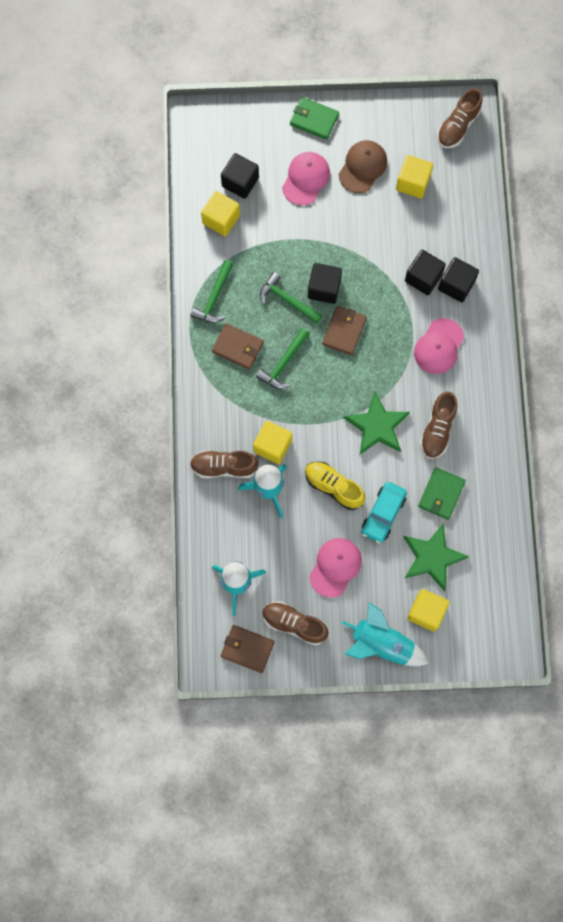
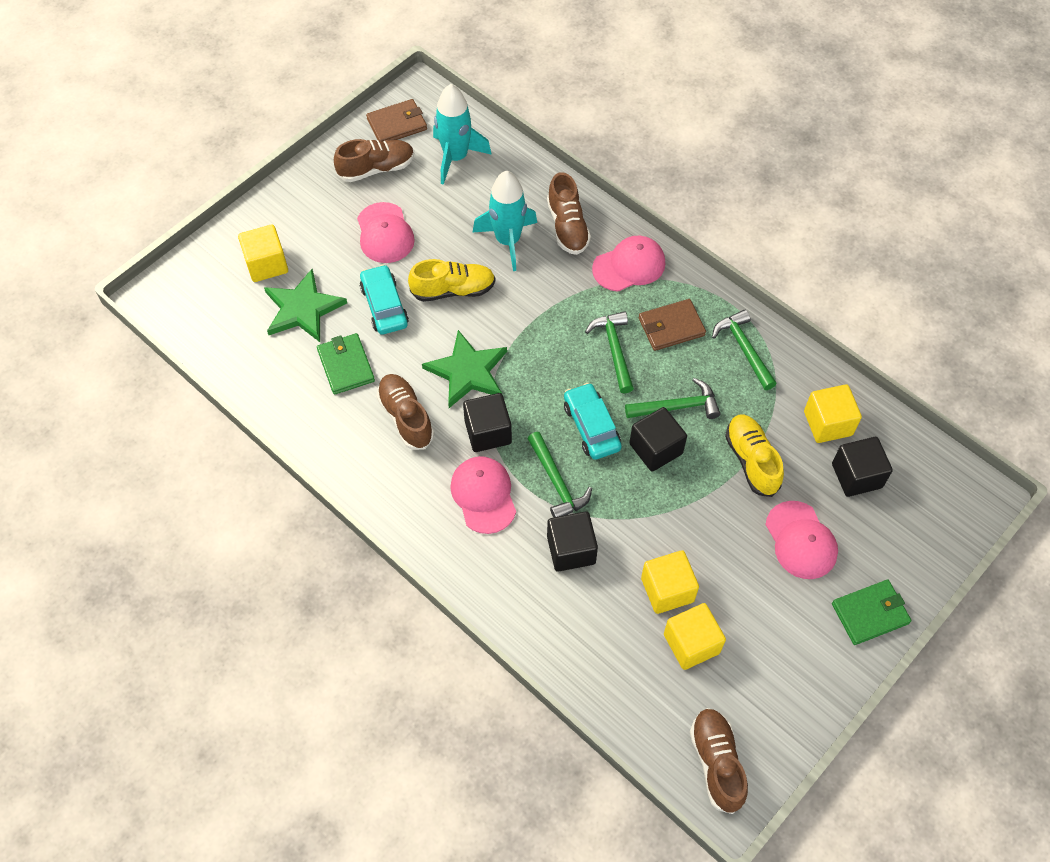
camera: 135 degrees right, 15 degrees down
brown shoe [190,451,258,478] -> brown shoe turned 120 degrees clockwise [547,172,591,255]
yellow cube [253,421,292,464] -> yellow cube moved to [641,550,699,614]
brown wallet [322,306,367,355] -> turquoise car [564,383,622,460]
brown cap [339,140,387,193] -> none
turquoise rocket [342,602,429,666] -> none
black cube [438,257,479,302] -> black cube moved to [463,393,512,452]
none -> green hammer [527,432,592,518]
none -> pink cap [592,236,665,292]
none -> yellow shoe [725,414,784,497]

